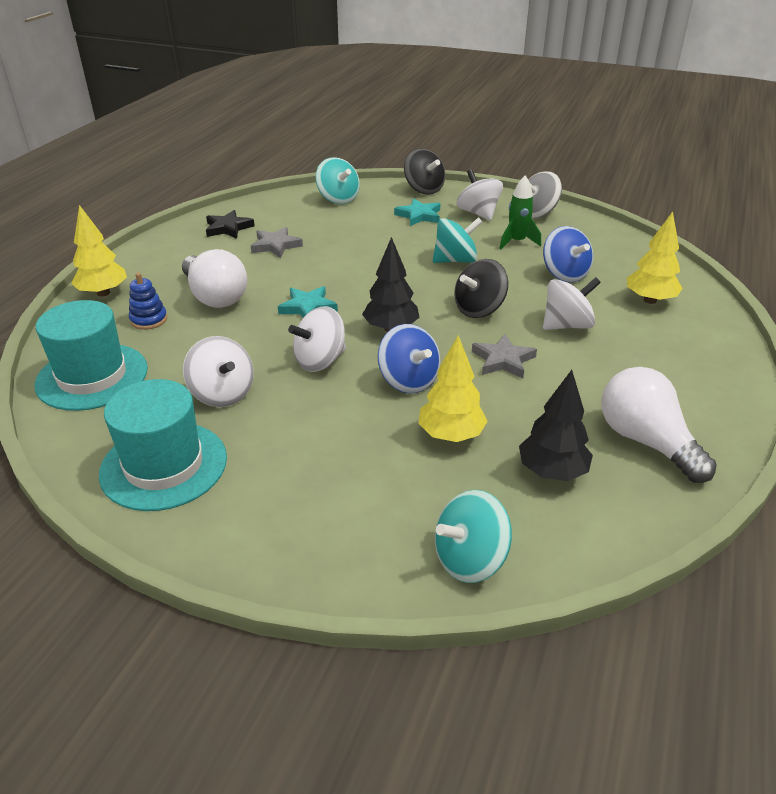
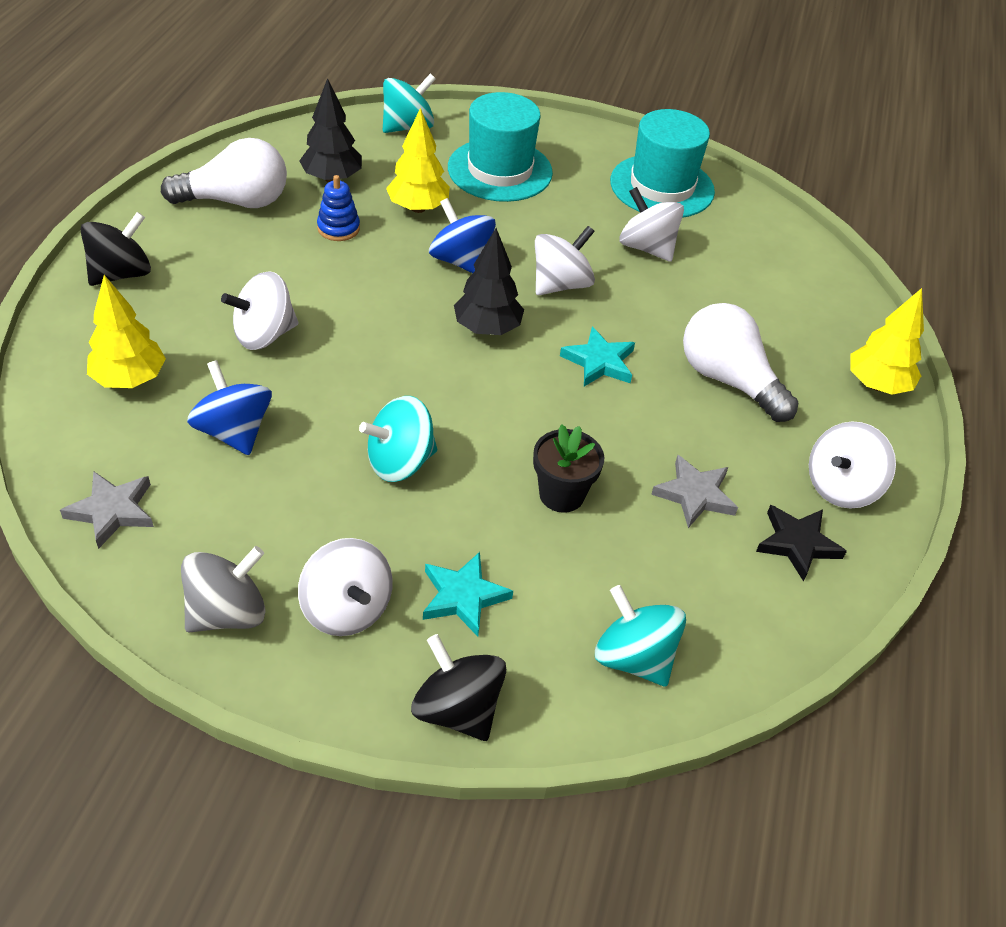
camera: 170 degrees right, 10 degrees up
turquoise hat [35,300,148,411] -> turquoise hat moved to [448,92,553,202]
blue stacking toy [129,273,167,330] -> blue stacking toy moved to [317,175,360,241]
black spinning top [454,259,508,318] -> black spinning top moved to [80,212,151,286]
grey star [472,334,537,378] -> grey star moved to [60,471,154,549]
green rocket [499,176,541,250] -> none
white light bulb [601,367,717,483] -> white light bulb turned 60 degrees counterclockwise [161,138,287,208]
none -> black flower pot [533,424,604,513]
none -> white spinning top [809,422,896,509]

